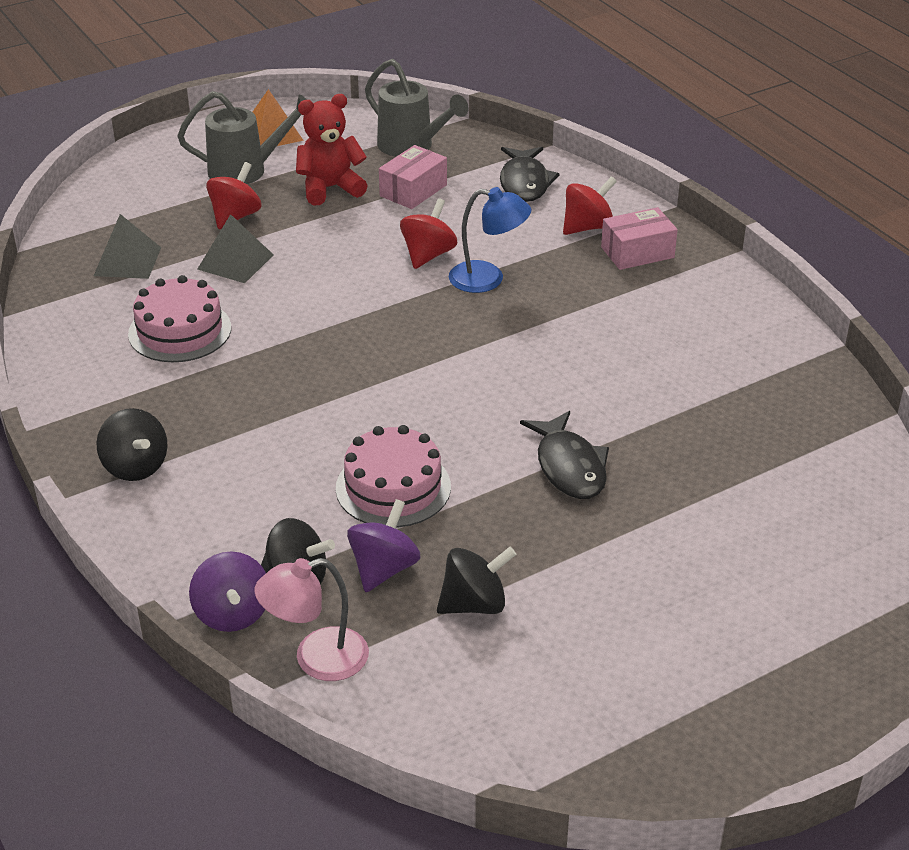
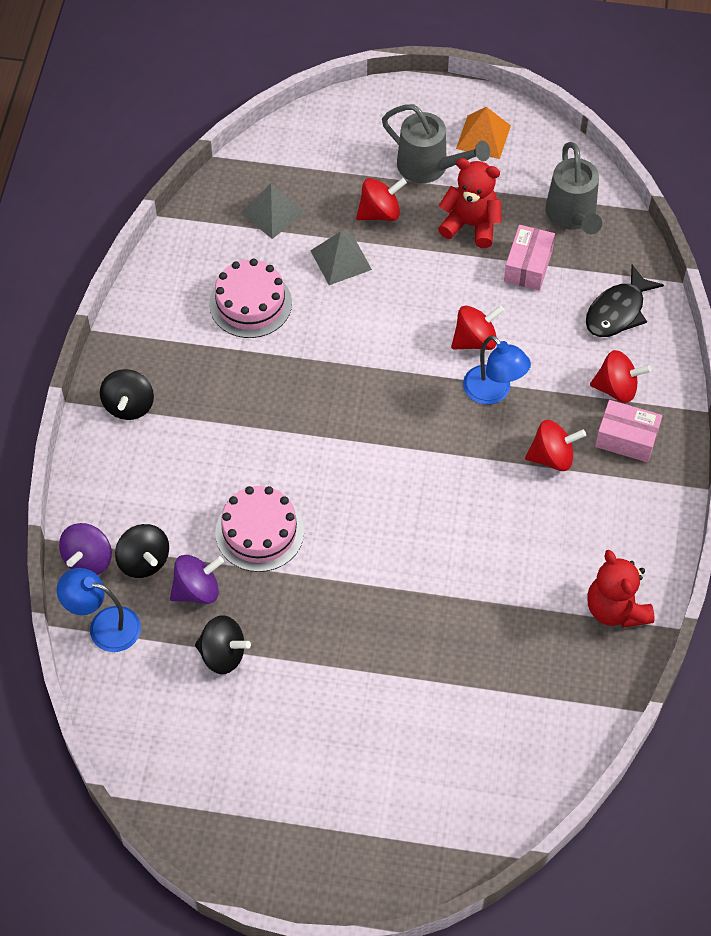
camera: 40 degrees right, 20 degrees up
pink lamp [254,558,369,681] -> blue lamp [57,568,141,652]
pink box [379,145,447,209] -> pink box turned 60 degrees counterclockwise [504,225,555,291]
black fish [520,411,609,499] -> none
none -> red spinning top [525,420,586,471]
none -> red teddy bear [587,550,655,628]

